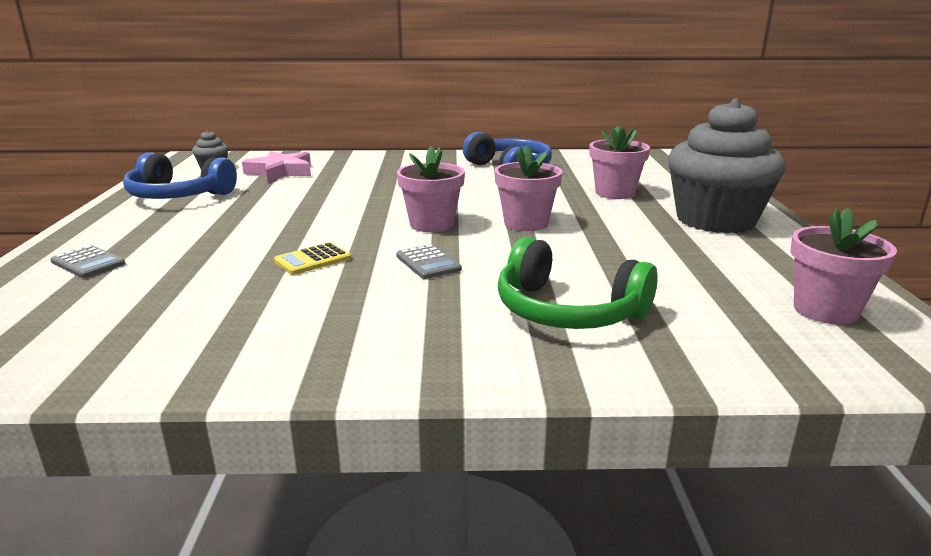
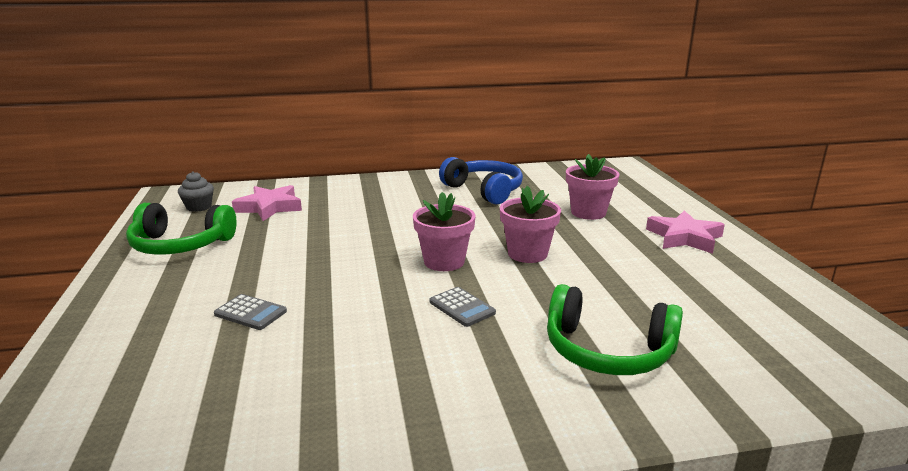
camera: 10 degrees left, 0 degrees up
grey calculator [51,245,125,278] -> grey calculator moved to [214,294,287,330]
blue headphones [123,152,237,199] -> green headphones [126,203,236,255]
yellow calculator [274,242,351,275] -> none
grey cupcake [668,98,786,234] -> pink star [646,211,725,254]
pink flower pot [791,208,897,325] -> none

